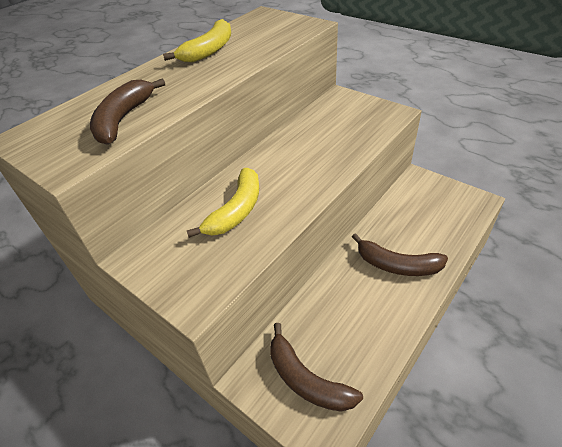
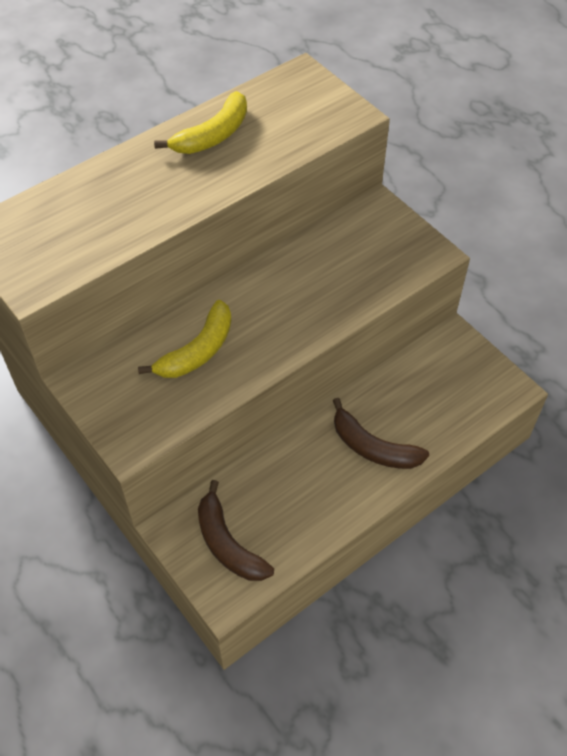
camera: 10 degrees right, 10 degrees up
brown banana [90,78,165,145] -> none

